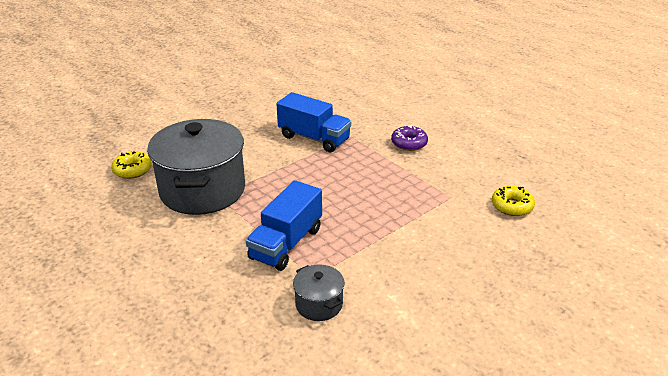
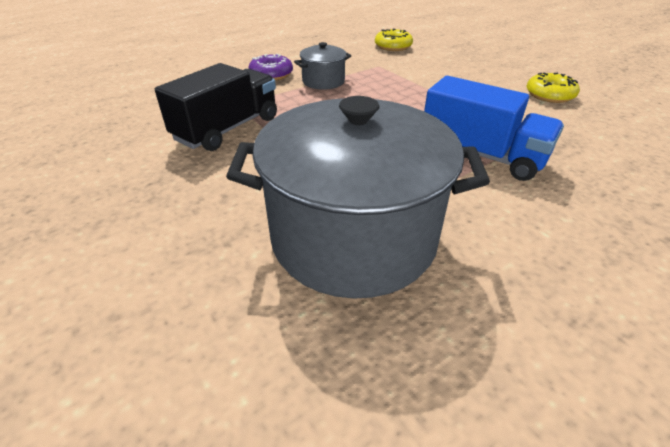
camera: 85 degrees left, 5 degrees up
yellow donut [111,151,152,179] -> yellow donut moved to [527,73,580,103]
blue truck [276,92,351,153] -> black truck [155,63,277,151]
grey pot [293,265,345,321] -> grey pot moved to [294,42,351,90]

